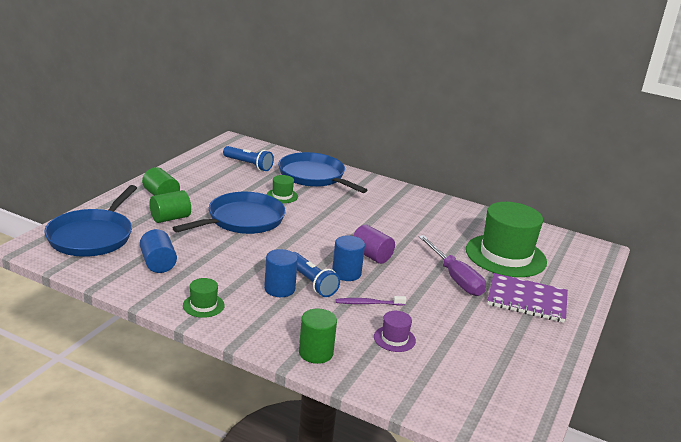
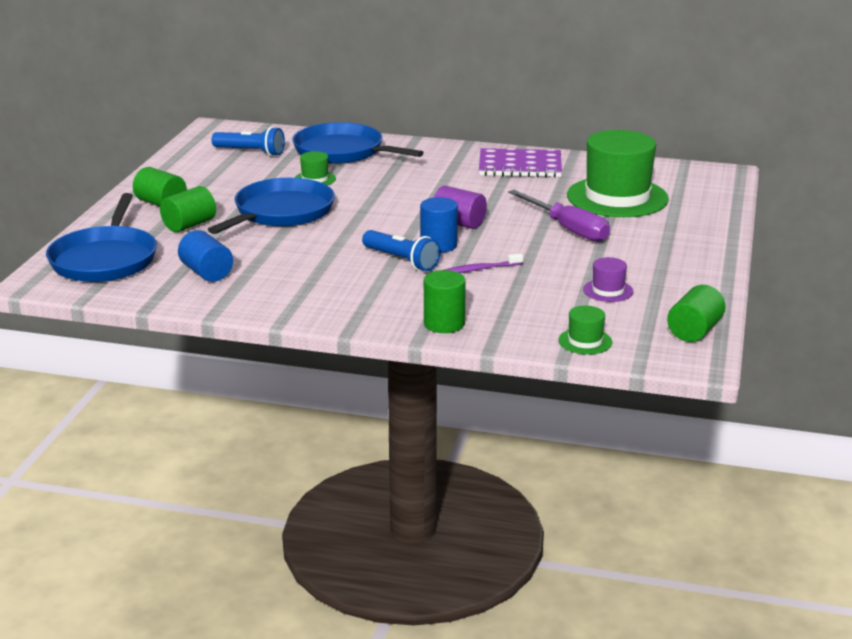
camera: 10 degrees left, 0 degrees up
green hat [183,278,225,318] -> green hat moved to [559,306,612,355]
blue cylinder [264,249,298,297] -> none
purple hat [374,311,416,352] -> purple hat moved to [583,257,634,302]
purple notebook [487,273,568,323] -> purple notebook moved to [479,148,562,178]
none -> green cylinder [667,285,726,342]

